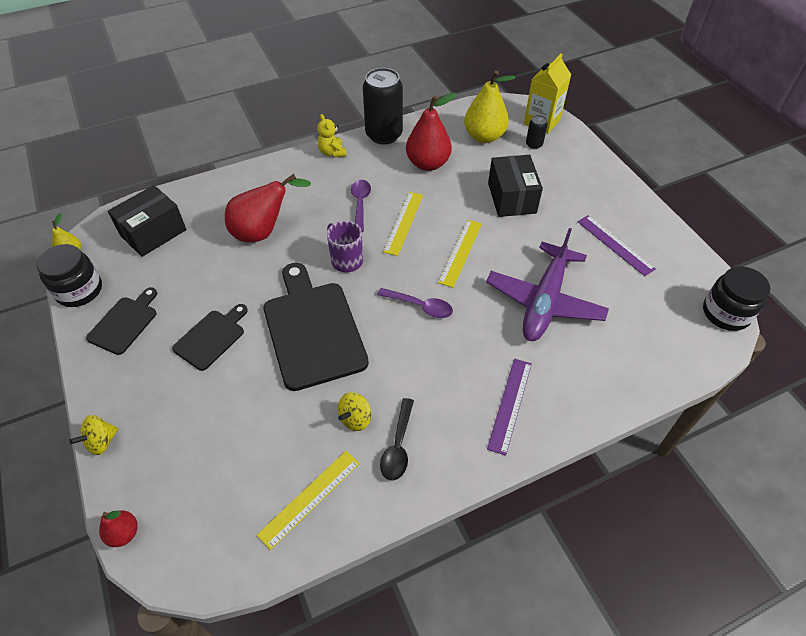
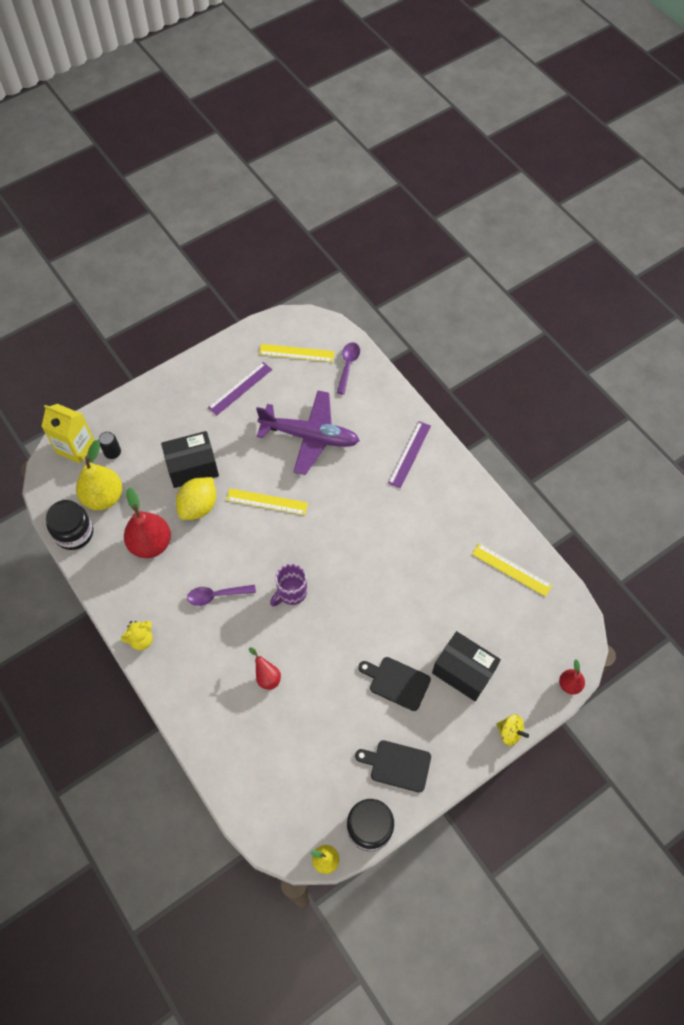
camera: 100 degrees left, 10 degrees up
black box [108,185,187,257] -> black box moved to [432,631,501,701]
red pear [225,174,311,242] -> red pear [249,647,281,690], size x0.51
black cutting board [263,263,369,391] -> none
yellow spinning top [338,392,371,431] -> none
black can [363,68,403,145] -> none
purple spoon [377,288,453,318] -> purple spoon moved to [337,342,360,395]
black spoon [380,398,414,480] -> none
yellow ruler [383,192,423,256] -> yellow ruler moved to [259,344,334,362]
purple ruler [487,358,532,456] -> purple ruler turned 75 degrees counterclockwise [388,421,431,488]
black jar [703,266,770,331] -> black jar moved to [46,500,93,550]
none -> yellow lemon [176,477,216,520]

